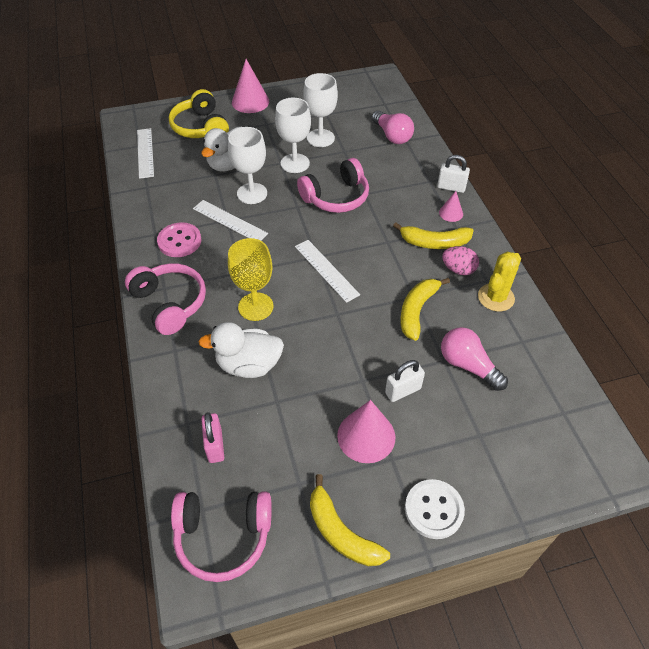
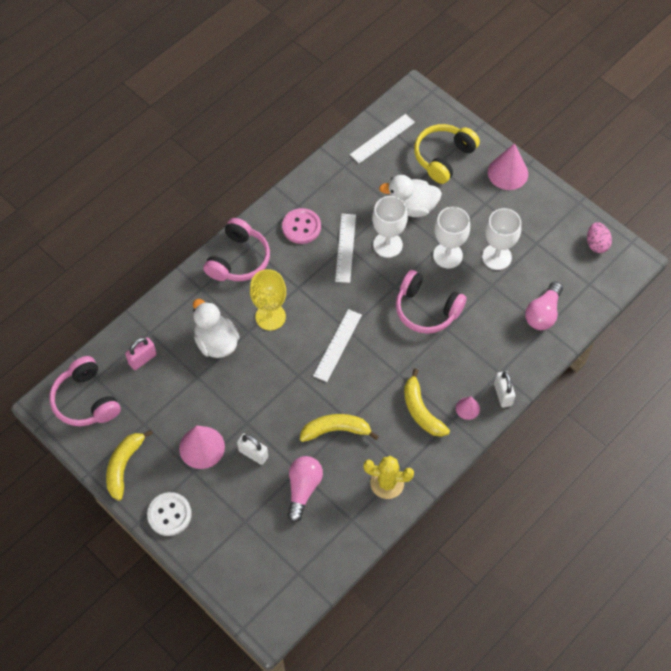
camera: 60 degrees right, 10 degrees up
pink egg [442,246,479,275] -> pink egg moved to [587,222,612,253]

